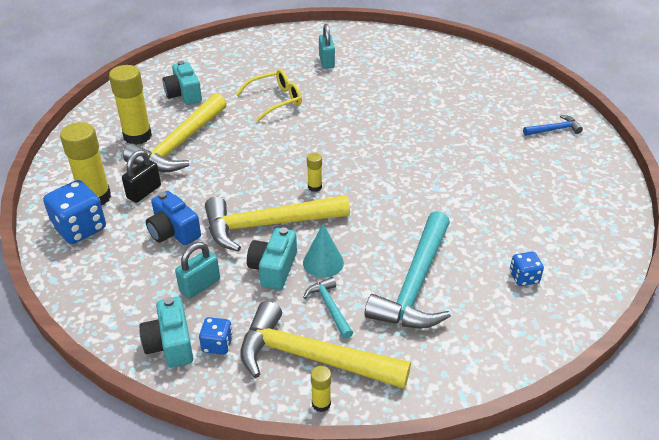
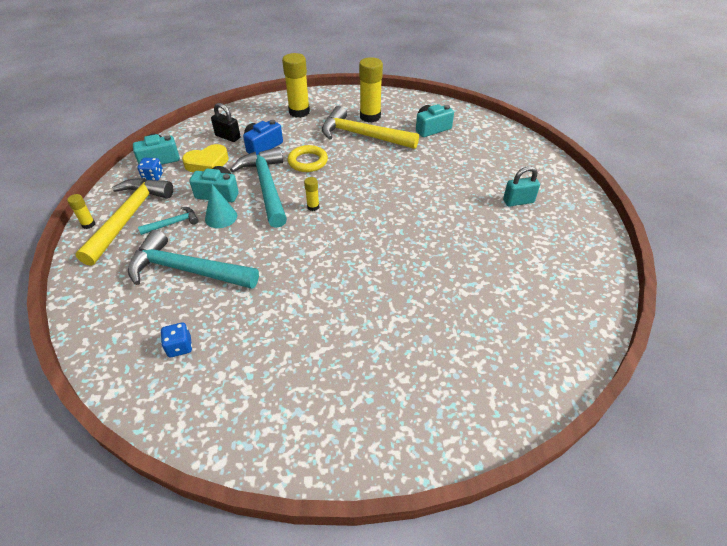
camera: 85 degrees right, 5 degrees up
blue dice [43,180,106,244] -> none
black padlock [122,150,161,203] -> black padlock moved to [211,103,241,142]
turquoise padlock [175,242,220,299] -> yellow heart [182,144,229,172]
yellow hammer [205,195,350,252] -> turquoise hammer [230,147,287,228]
yellow glasses [236,69,302,122] -> none
blue hammer [523,115,583,136] -> none
none -> yellow ring [288,145,328,172]

